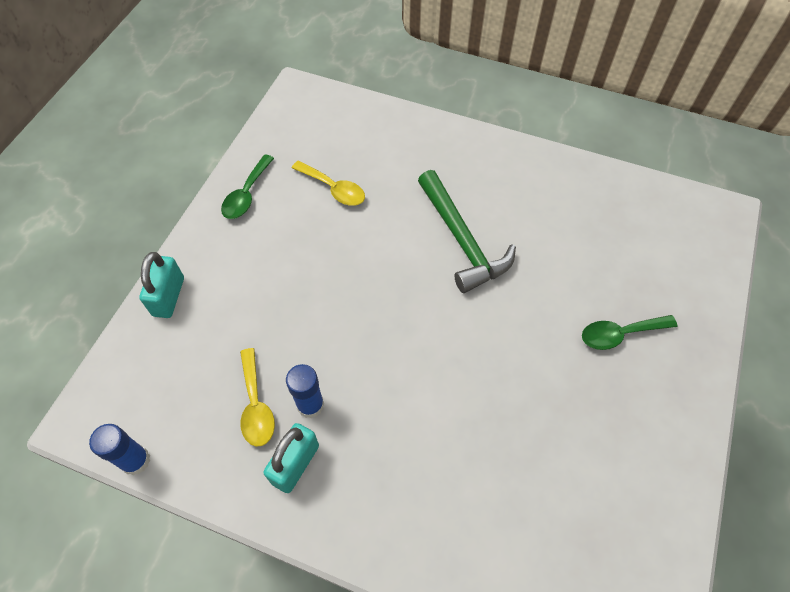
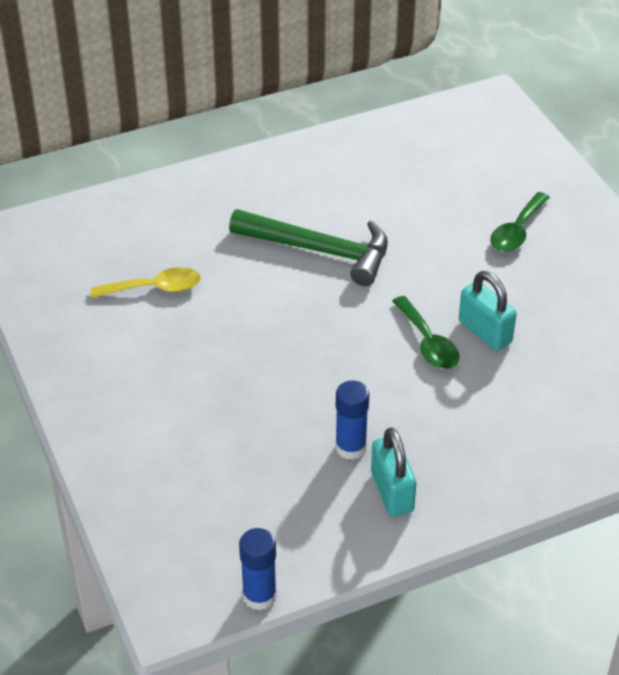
camera: 45 degrees left, 15 degrees down
turquoise padlock [139,252,184,318] -> turquoise padlock moved to [459,271,517,351]
green spoon [221,154,274,219] -> green spoon moved to [392,296,460,369]
yellow spoon [240,348,275,446] -> none

